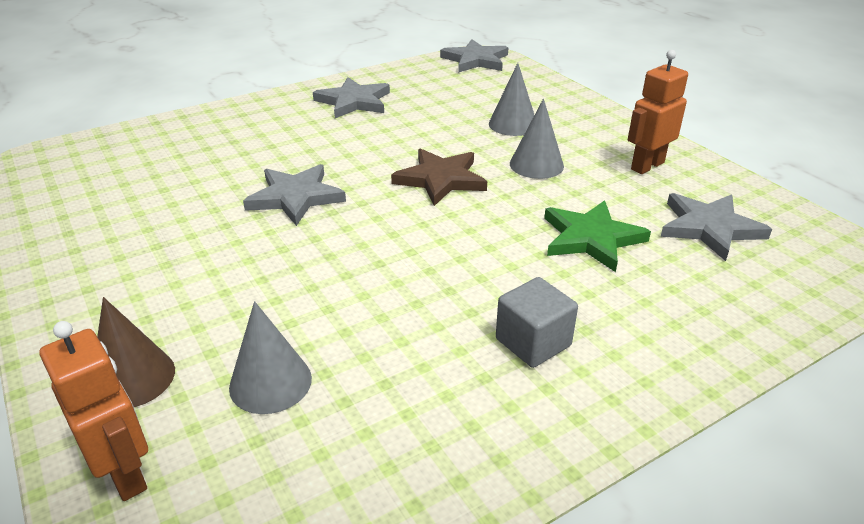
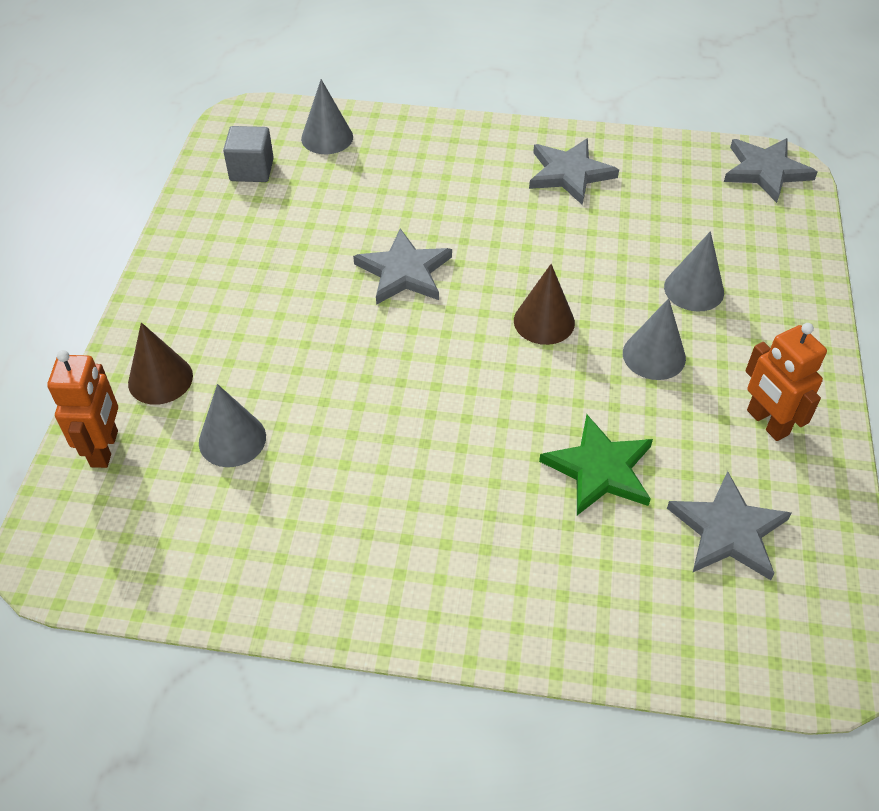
camera: 40 degrees right, 15 degrees up
brown star [391,148,487,206] -> brown cone [514,264,575,345]
grey cube [496,277,578,368] -> grey cube moved to [223,126,274,182]
orange robot [628,50,688,174] -> orange robot turned 120 degrees counterclockwise [745,323,827,441]
none -> grey cone [301,79,353,154]

